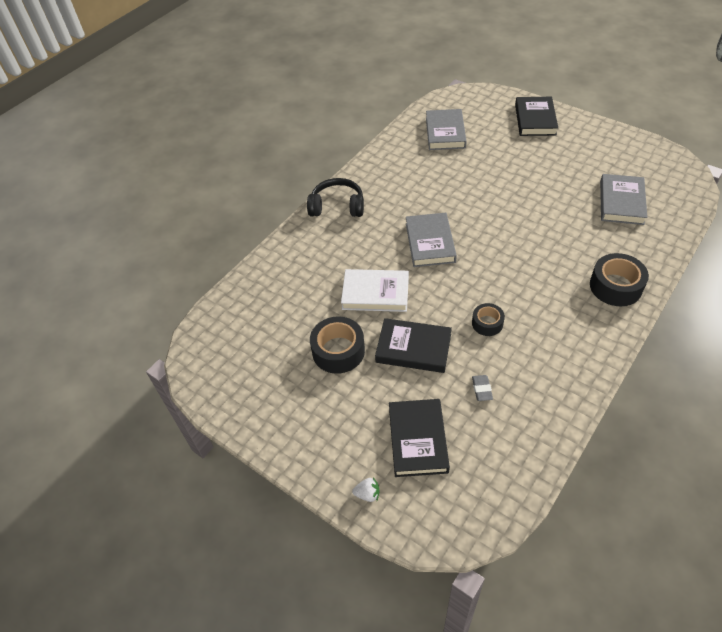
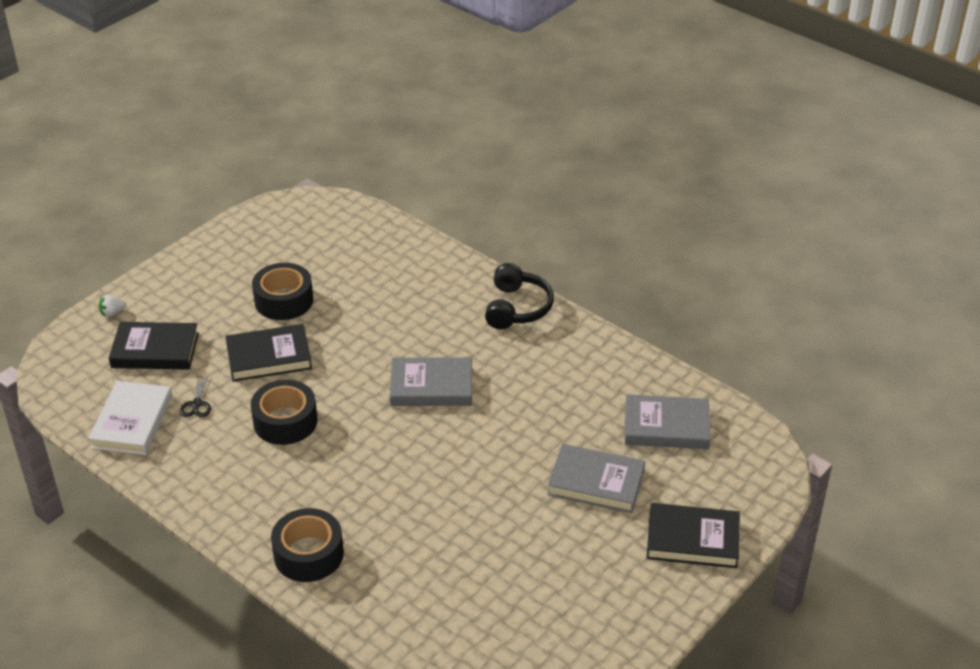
camera: 90 degrees right, 10 degrees down
white book [341,269,409,312] -> white book moved to [88,381,172,455]
white strawberry [352,477,379,502] -> white strawberry turned 60 degrees clockwise [99,295,126,317]
black book [375,318,452,373] -> black book turned 60 degrees clockwise [225,324,312,382]
black tape [472,303,505,336] -> black tape [251,380,318,445], size x1.68
grey eraser [472,375,493,401] -> black scissors [179,375,211,417]
grey book [600,174,647,225] -> grey book moved to [547,444,645,513]

